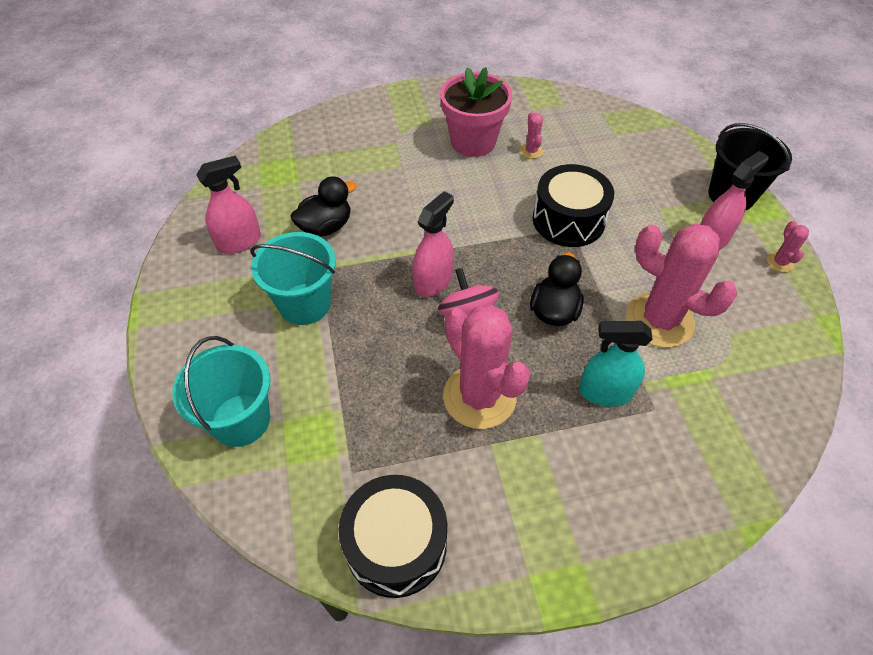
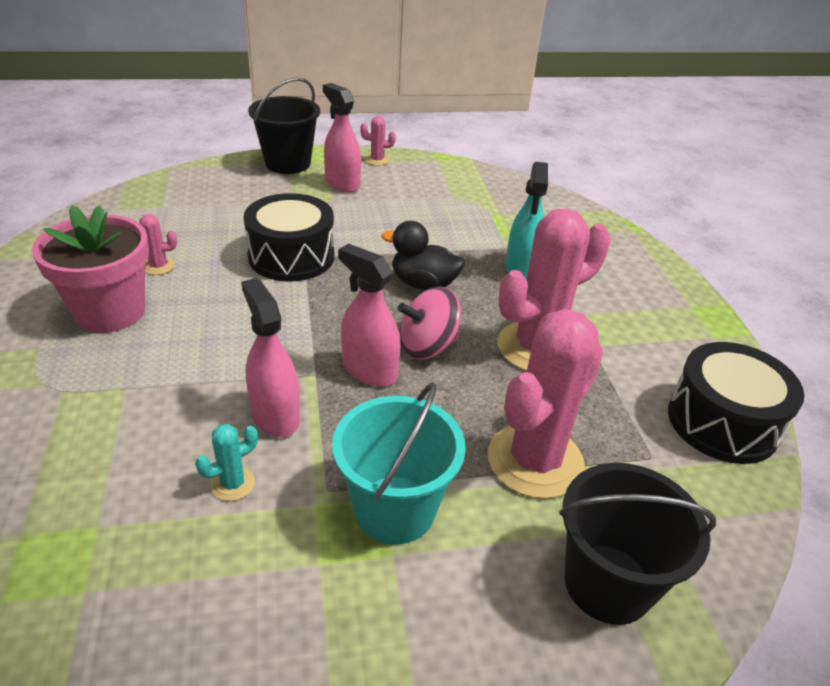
camera: 90 degrees left, 15 degrees down
turquoise bucket [172,336,270,447] -> black bucket [560,463,716,625]
pink spray bottle [196,155,261,254] -> pink spray bottle moved to [241,278,300,437]
black duck [291,176,357,237] -> turquoise cactus [195,424,258,501]
pink cactus [626,223,738,348] -> pink cactus moved to [488,309,603,499]

